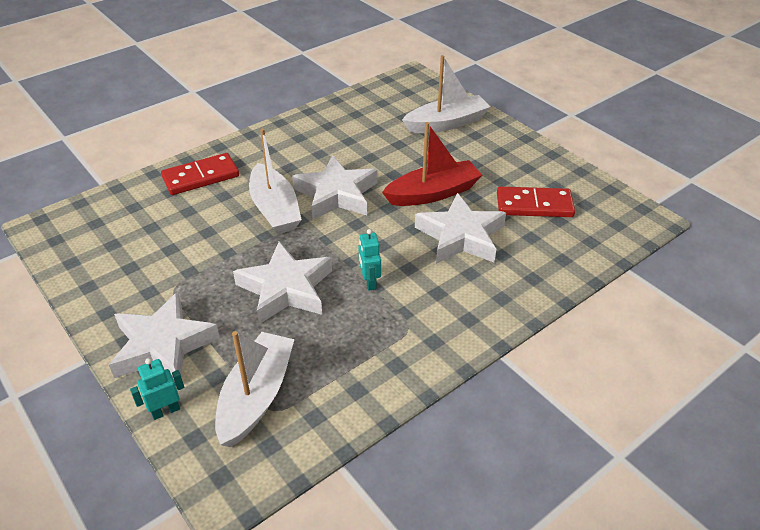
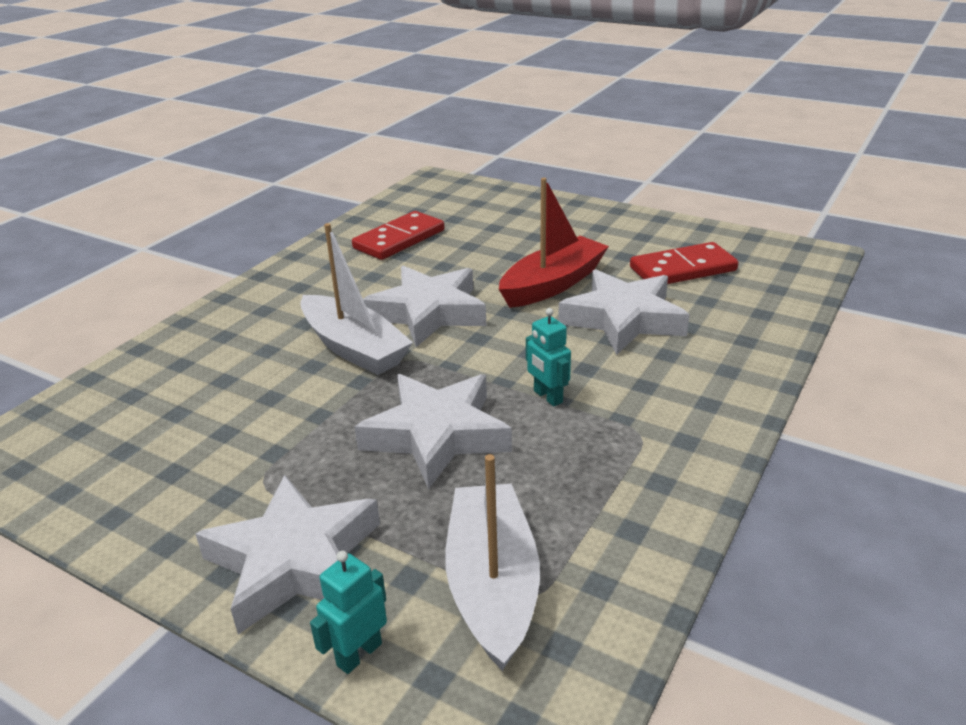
camera: 20 degrees left, 10 degrees down
red domino [161,153,239,195] -> red domino moved to [352,211,445,260]
white boat [402,55,490,133] -> none

